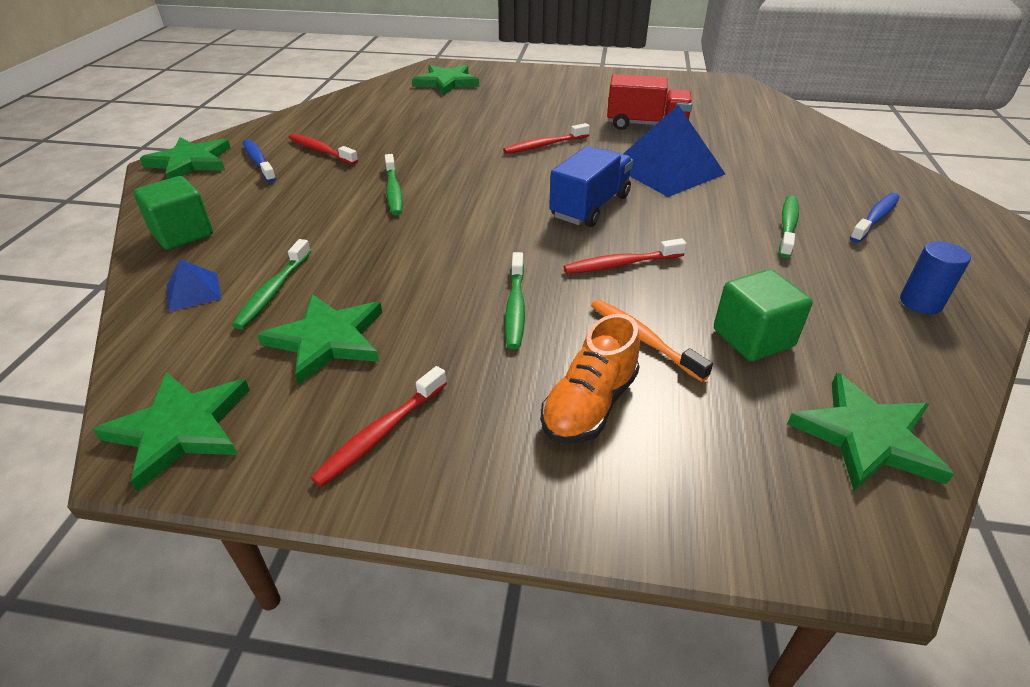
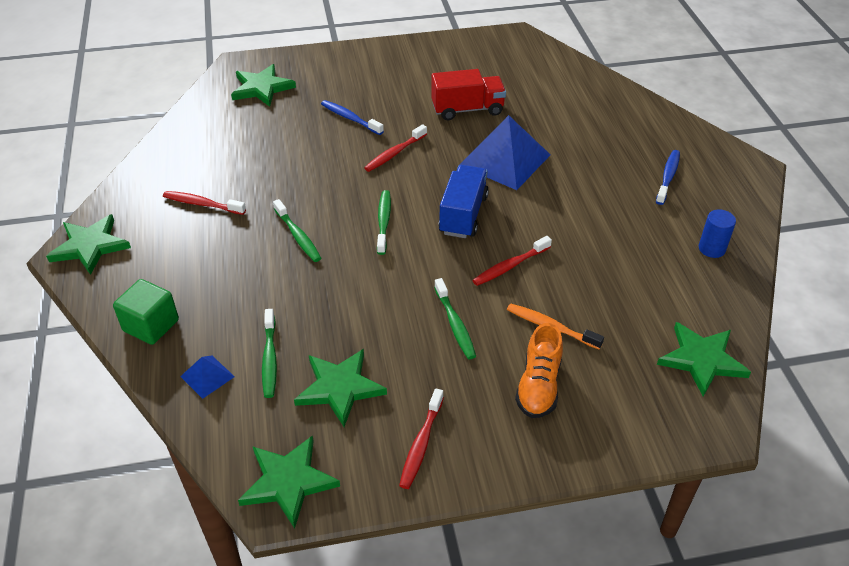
camera: 20 degrees left, 5 degrees up
blue toothbrush [243,139,276,183] -> blue toothbrush moved to [321,100,384,135]
green cube [714,269,812,361] -> none
green toothbrush [779,195,799,258] -> green toothbrush moved to [377,190,391,255]

